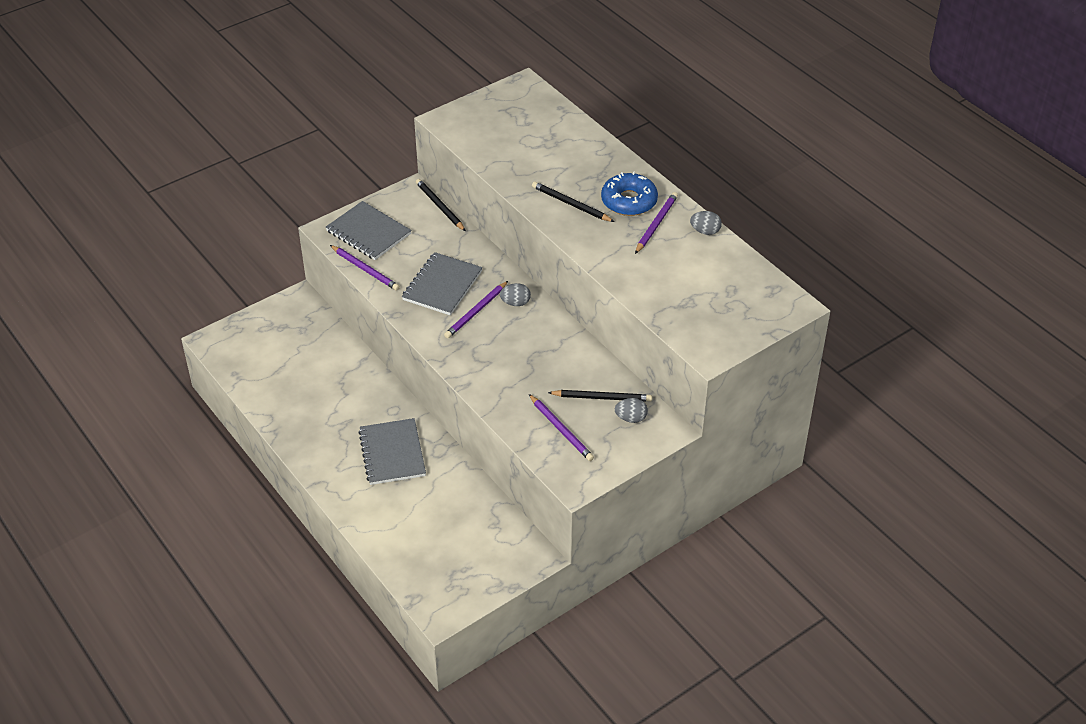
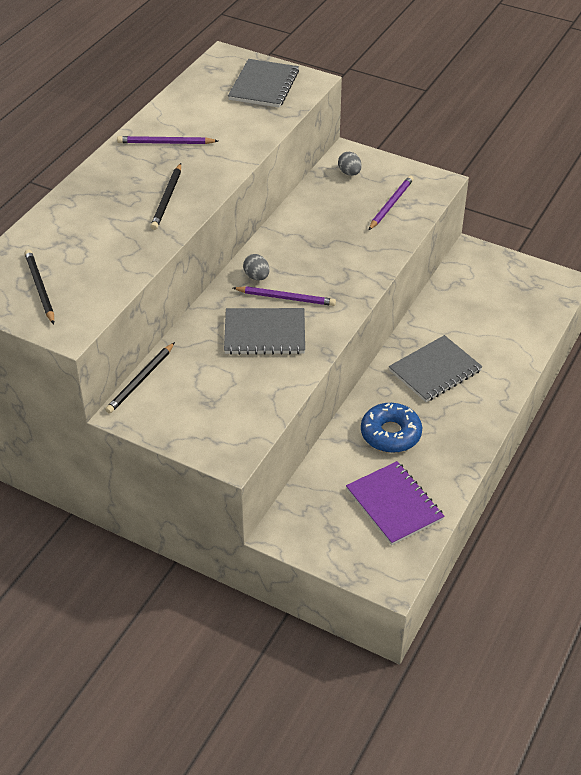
camera: 115 degrees left, 0 degrees up
grey notebook [326,201,411,260] -> grey notebook moved to [228,59,299,108]
purple pencil [330,245,400,291] -> none
black pencil [548,390,652,402] -> black pencil moved to [24,250,54,324]
blue donut [601,171,658,216] -> blue donut moved to [361,403,422,453]
grey egg [690,211,722,235] -> none
none -> purple notebook [346,461,444,545]

